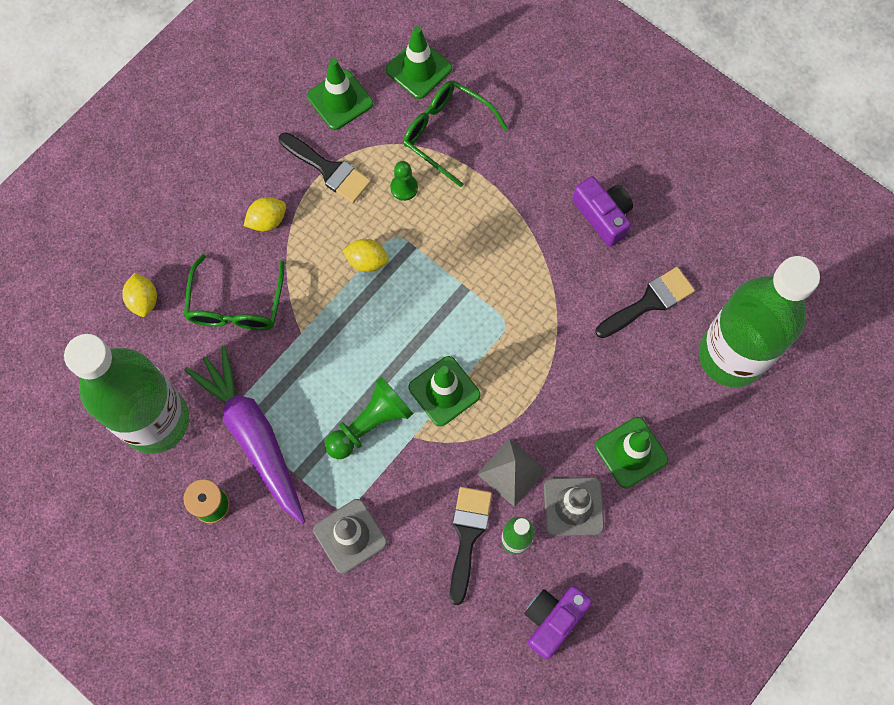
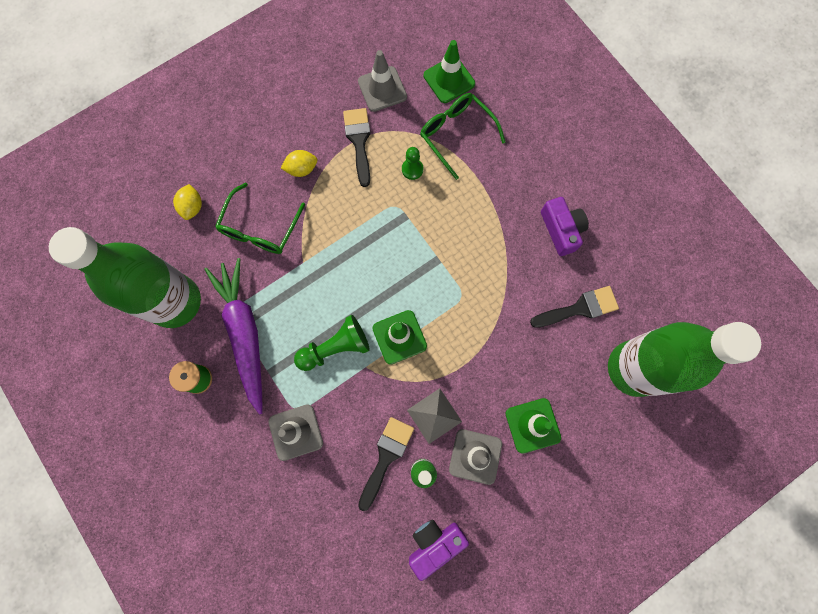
camera: 15 degrees right, 5 degrees up
black brush [279,132,371,203] -> black brush turned 150 degrees counterclockwise [343,108,371,187]
green traffic cone [307,58,373,130] -> grey traffic cone [358,50,407,112]
yellow lemon [342,239,389,272] -> none

